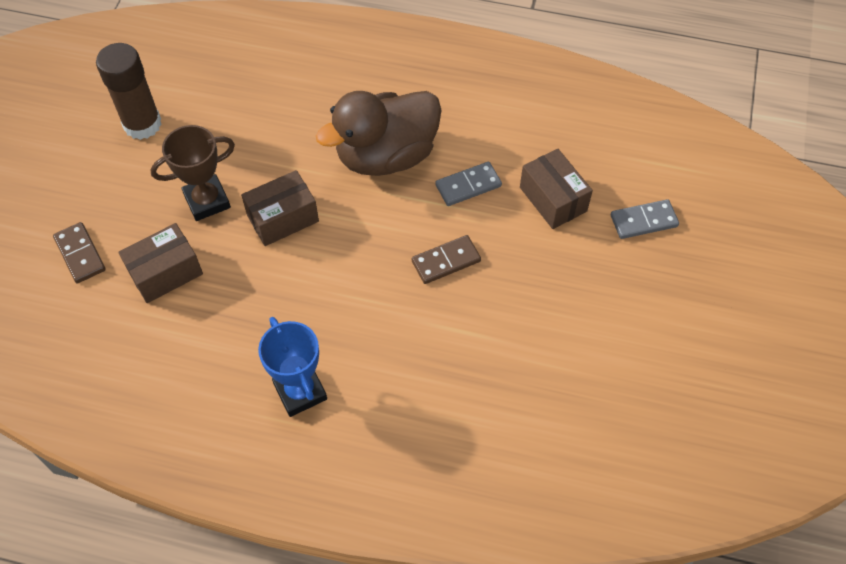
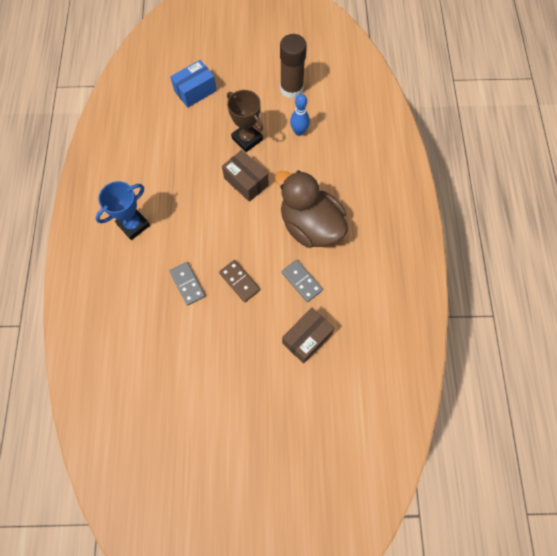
camera: 75 degrees right, 10 degrees up
brown domino [53,222,106,283] -> blue box [170,60,217,108]
brown box [118,223,203,303] -> none
grey domino [611,199,679,239] -> grey domino moved to [169,262,205,306]
none -> blue bowling pin [290,94,310,136]

